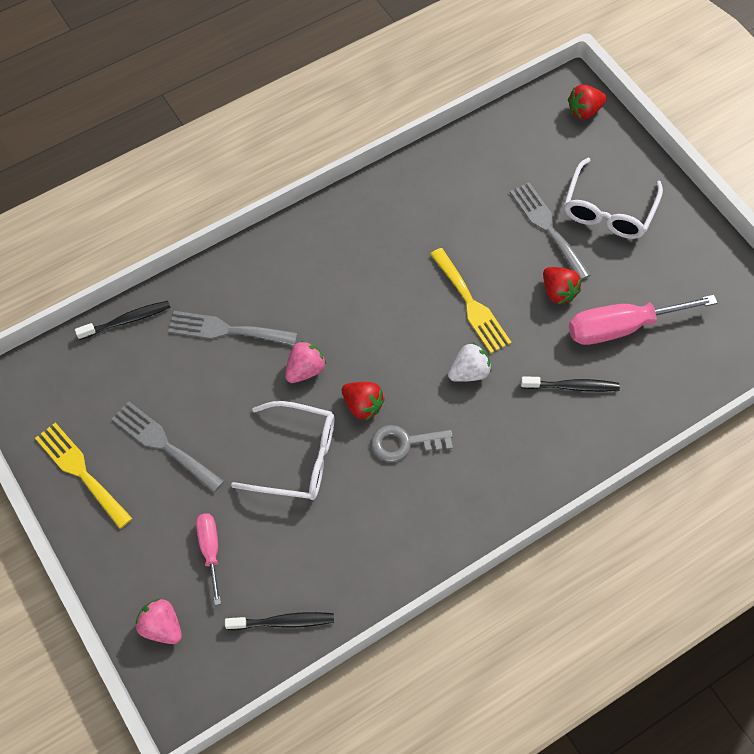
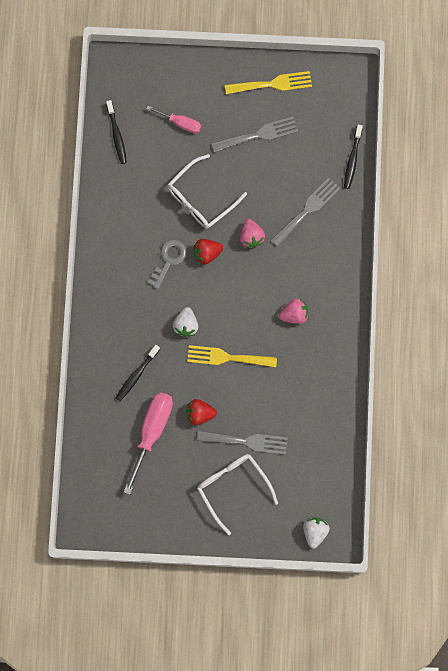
camera: 125 degrees right, 15 degrees up
pink strawberry [136,598,182,644] -> pink strawberry moved to [279,298,309,324]
black toothbrush [225,612,334,630] -> black toothbrush turned 45 degrees counterclockwise [106,100,127,164]
red strawberry [568,85,607,119] -> white strawberry [303,518,330,549]

